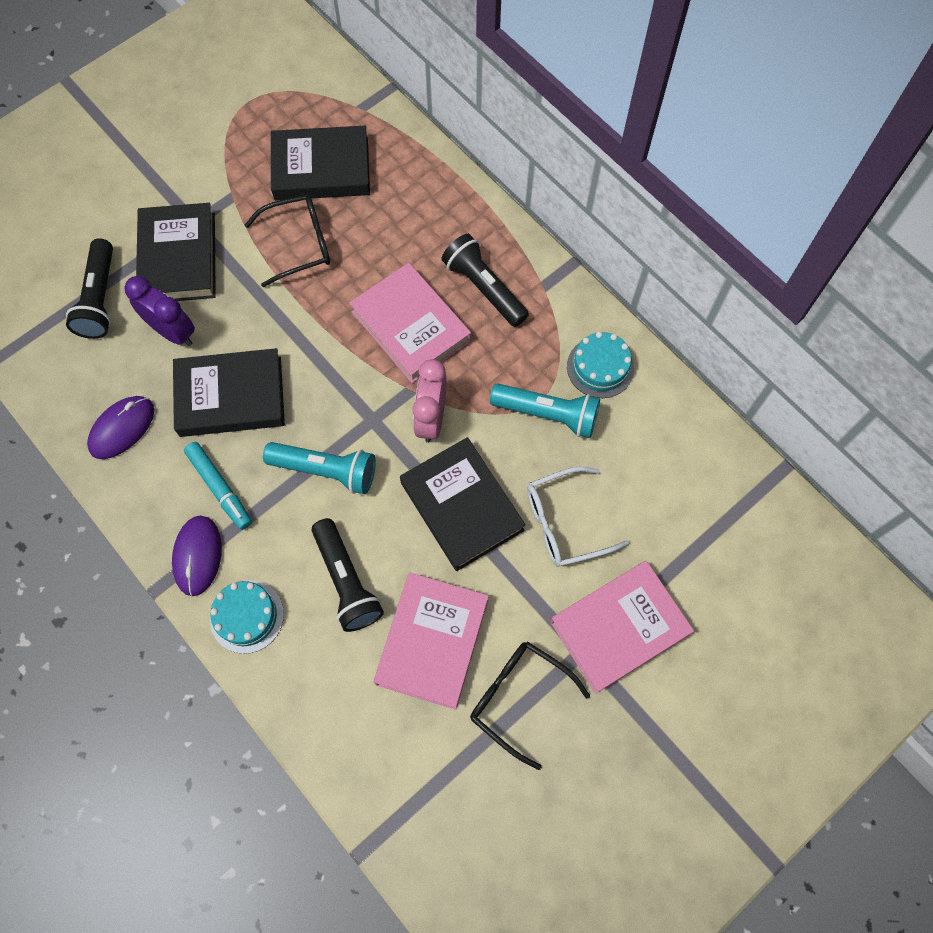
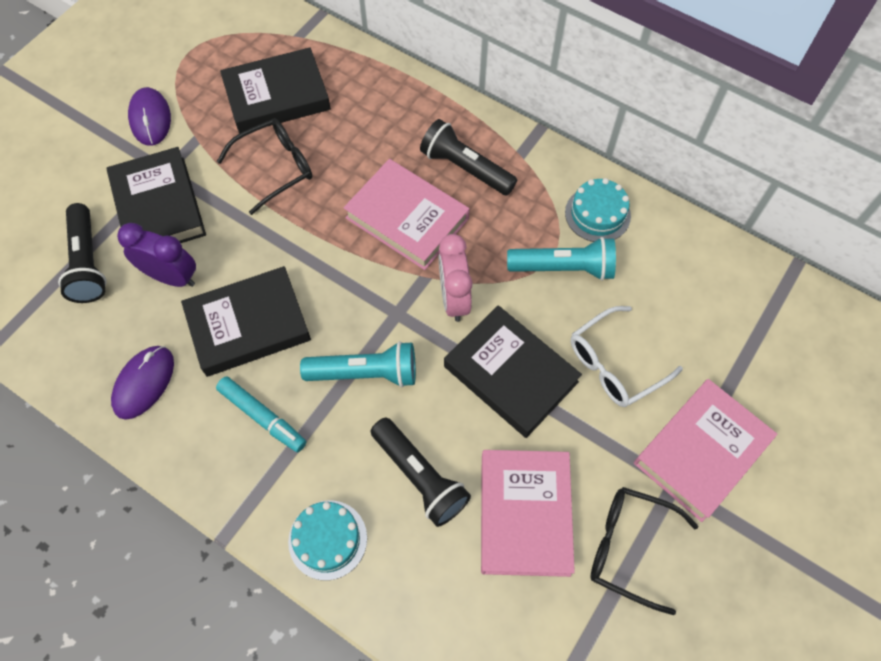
camera: 15 degrees left, 5 degrees down
purple mouse [172,516,222,596] -> purple mouse moved to [128,87,171,146]

